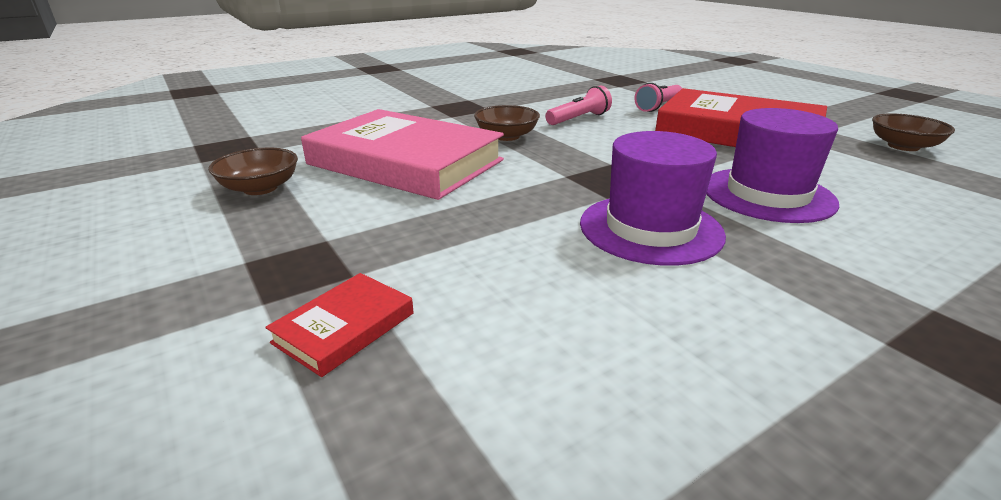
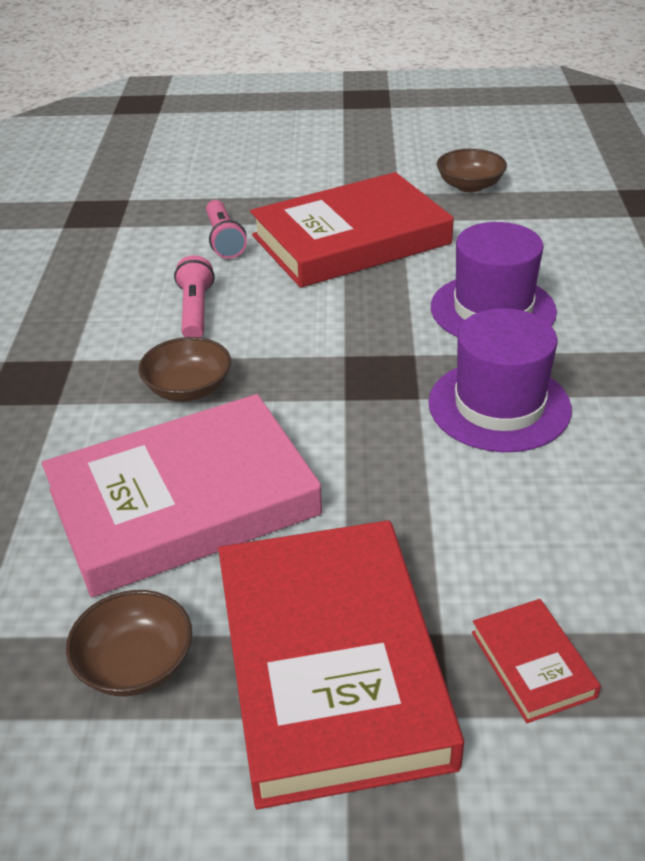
camera: 55 degrees left, 10 degrees up
none -> red book [218,520,464,809]

